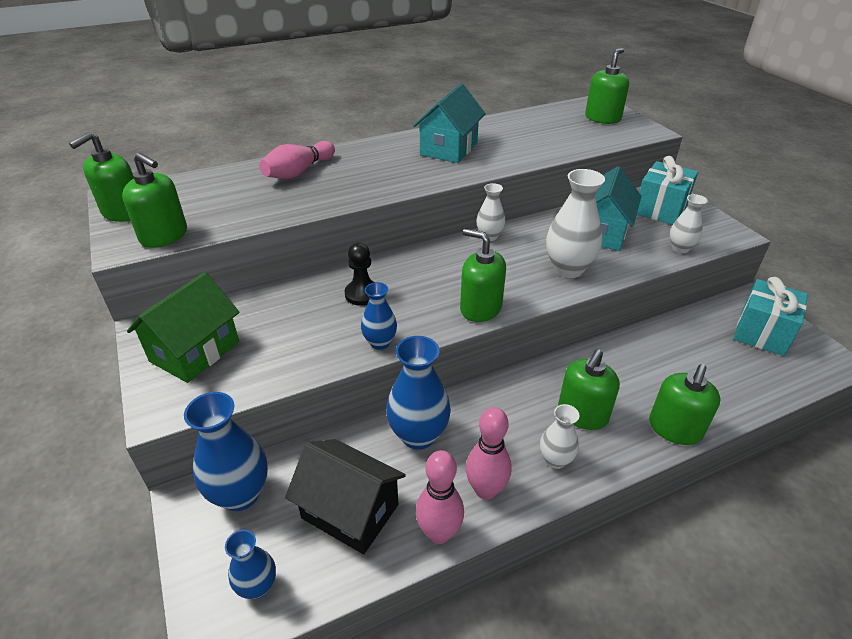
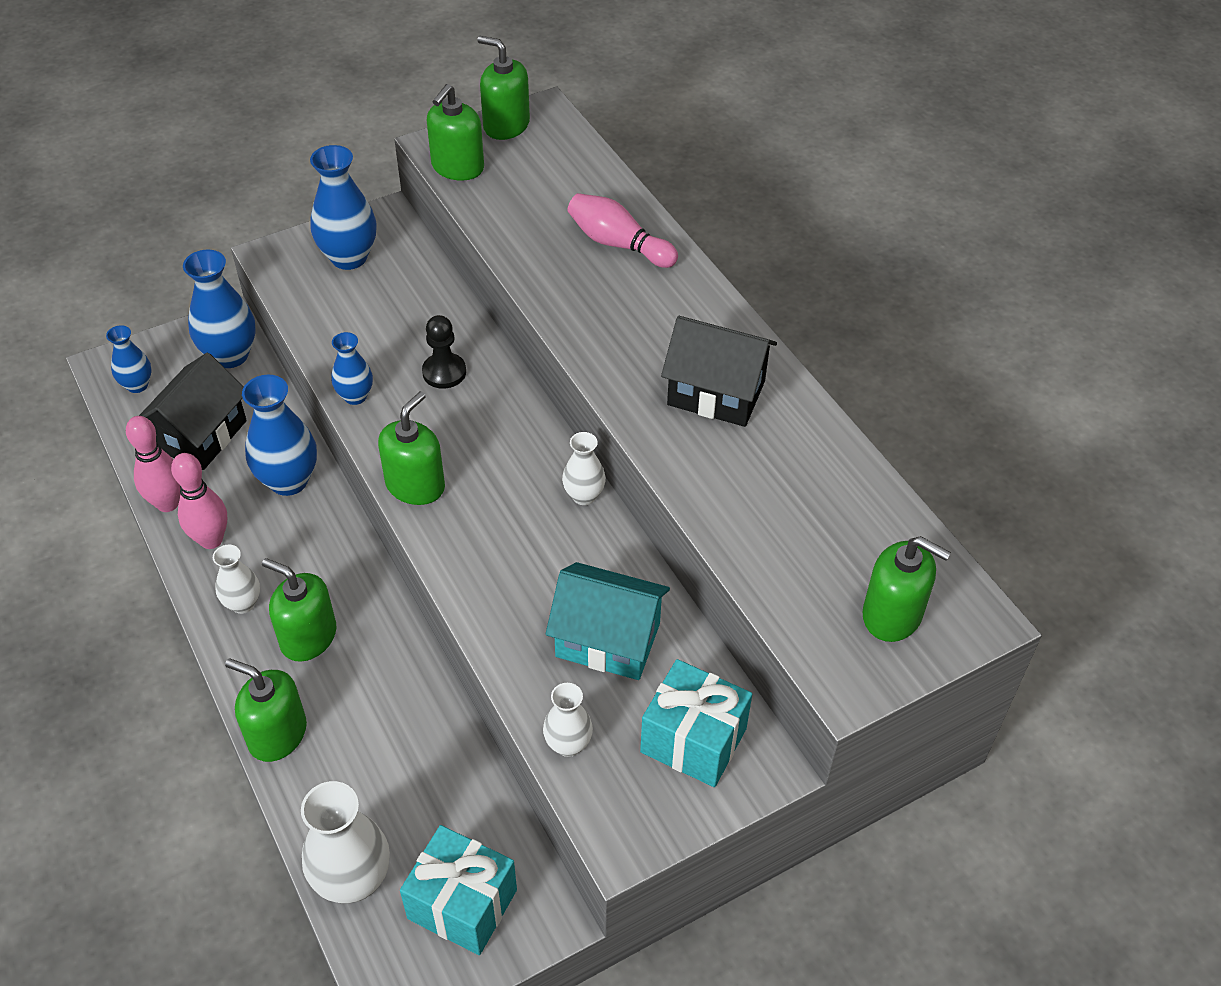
camera: 85 degrees right, 10 degrees up
green house [127,272,240,383] -> blue vase [310,145,377,270]
turquoise house [413,83,486,163] -> black house [661,316,777,427]
white vase [546,169,605,278] -> white vase moved to [301,781,390,904]

